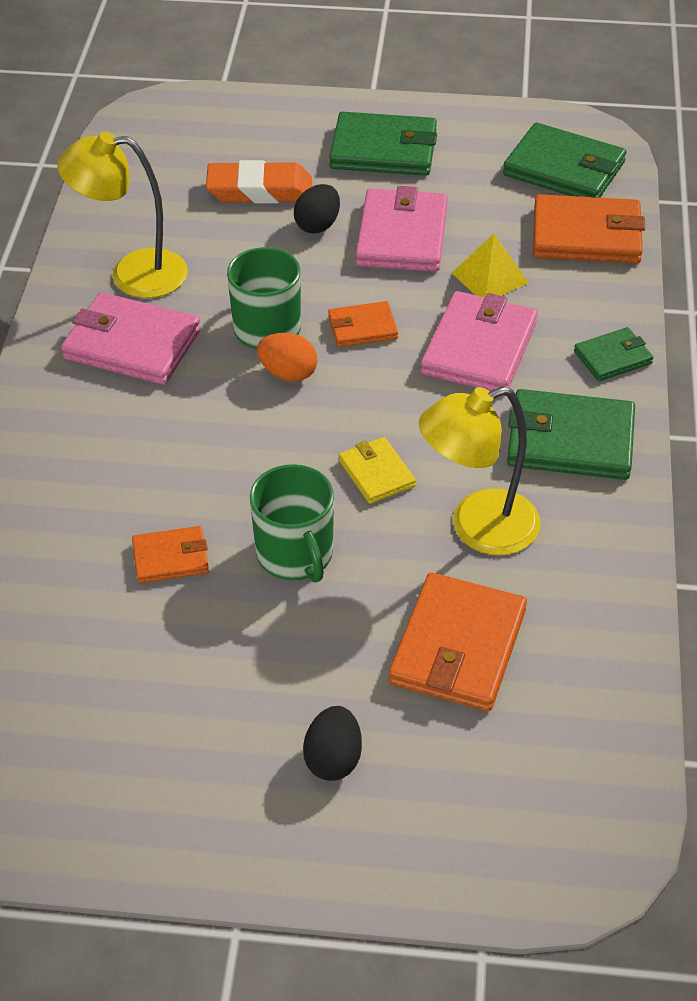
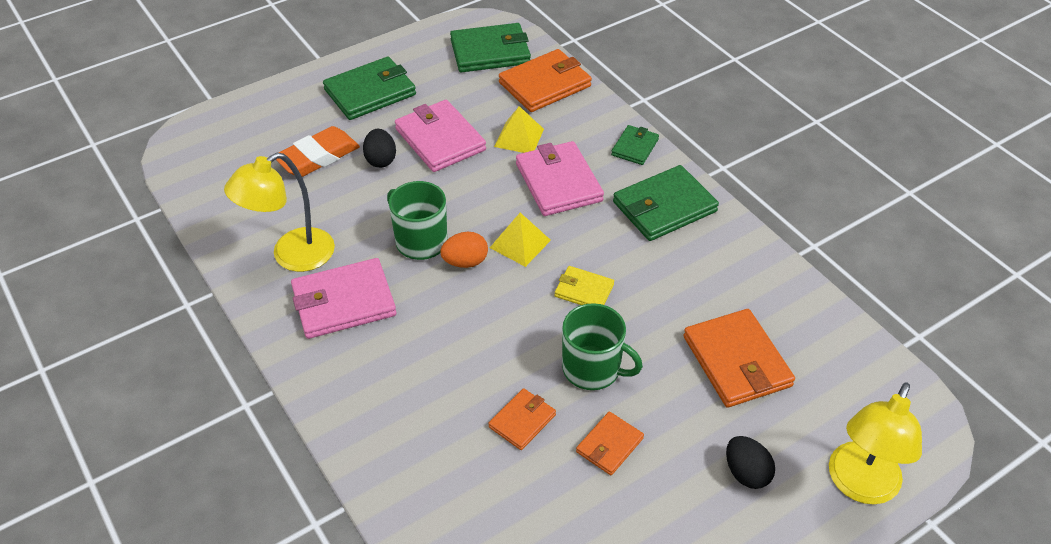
camera: 40 degrees left, 0 degrees up
orange wallet [328,301,398,347] -> orange wallet moved to [576,412,644,475]
yellow lamp [419,387,541,555] -> yellow lamp moved to [829,382,922,505]
none -> yellow pyramid [490,213,551,267]

